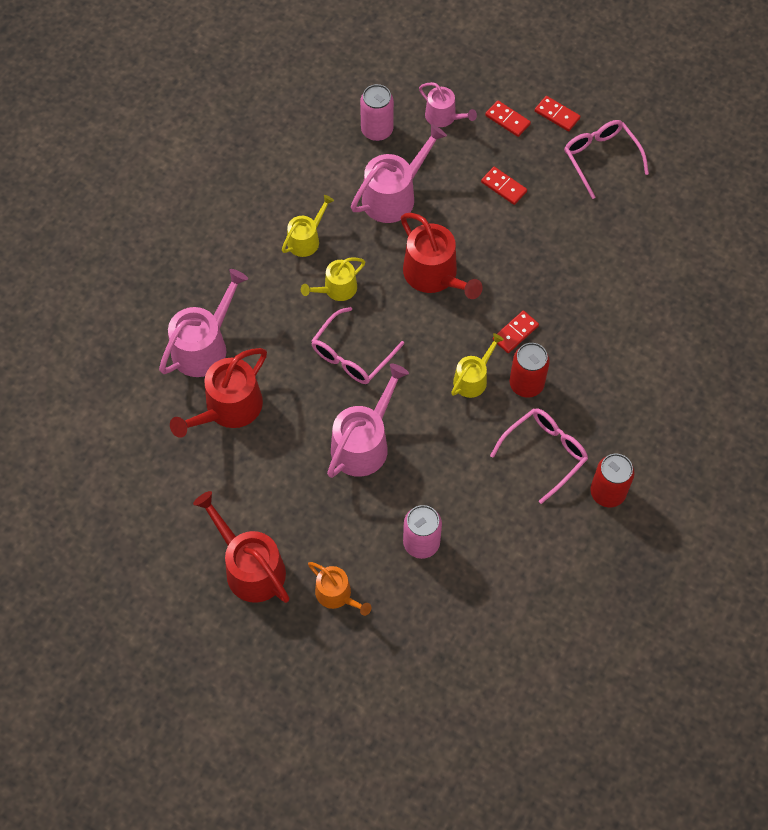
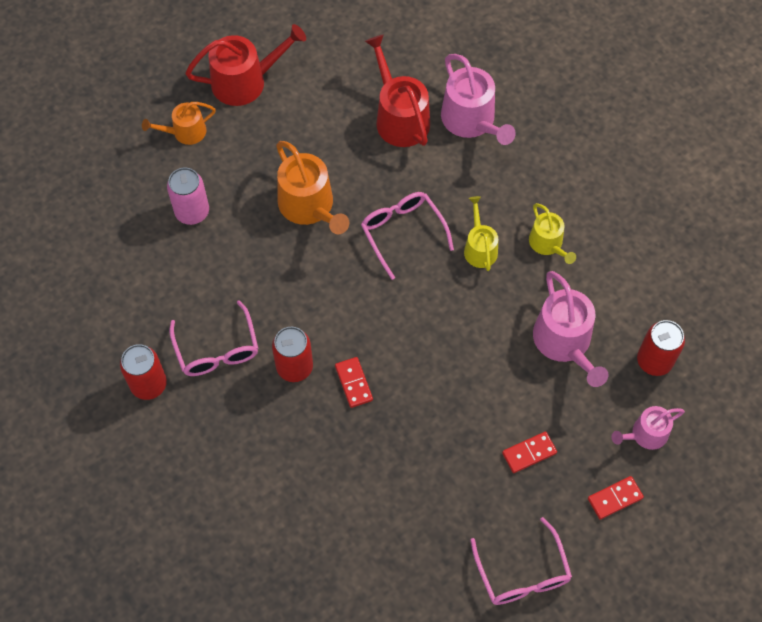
camera: 115 degrees right, 0 degrees up
pink watering can [327,363,409,478] -> orange watering can [276,141,349,234]
pink can [360,84,394,141] -> red can [637,320,685,376]
red watering can [401,213,483,299] -> none
yellow watering can [451,333,504,398] -> none
red domino [535,96,580,132] -> none
pink glasses [564,120,649,199] -> pink glasses turned 75 degrees clockwise [470,517,572,605]

